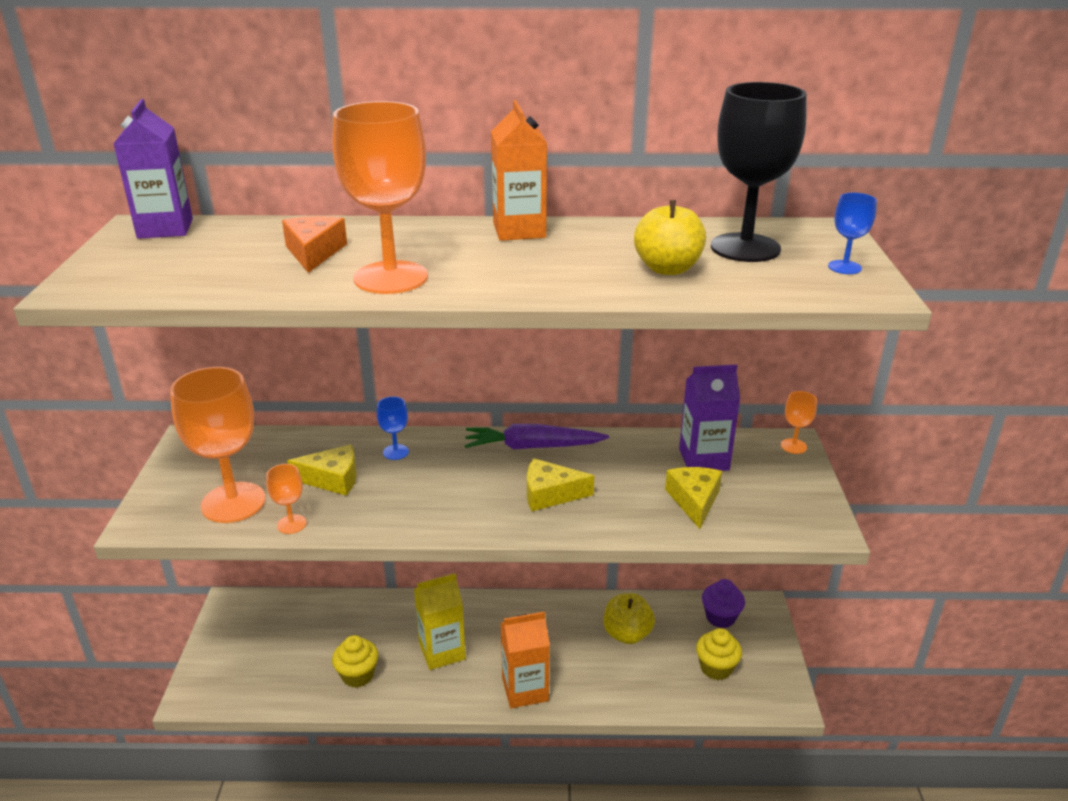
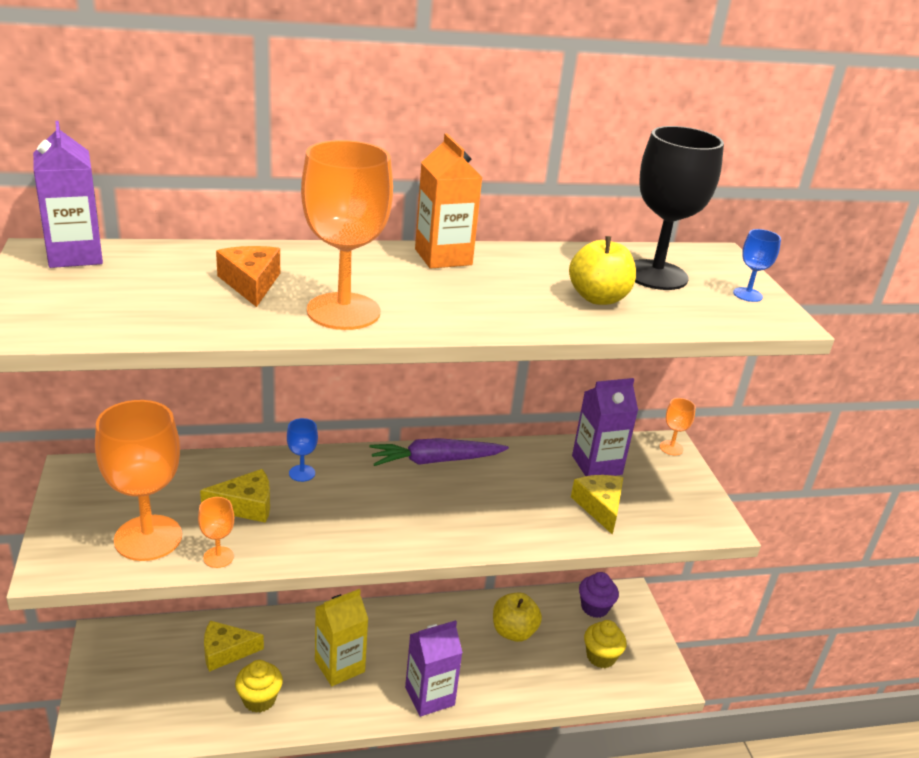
camera: 15 degrees left, 0 degrees up
orange carton [501,611,550,708] -> purple carton [405,620,463,717]
yellow cheese [527,458,594,511] -> yellow cheese moved to [204,621,264,672]

